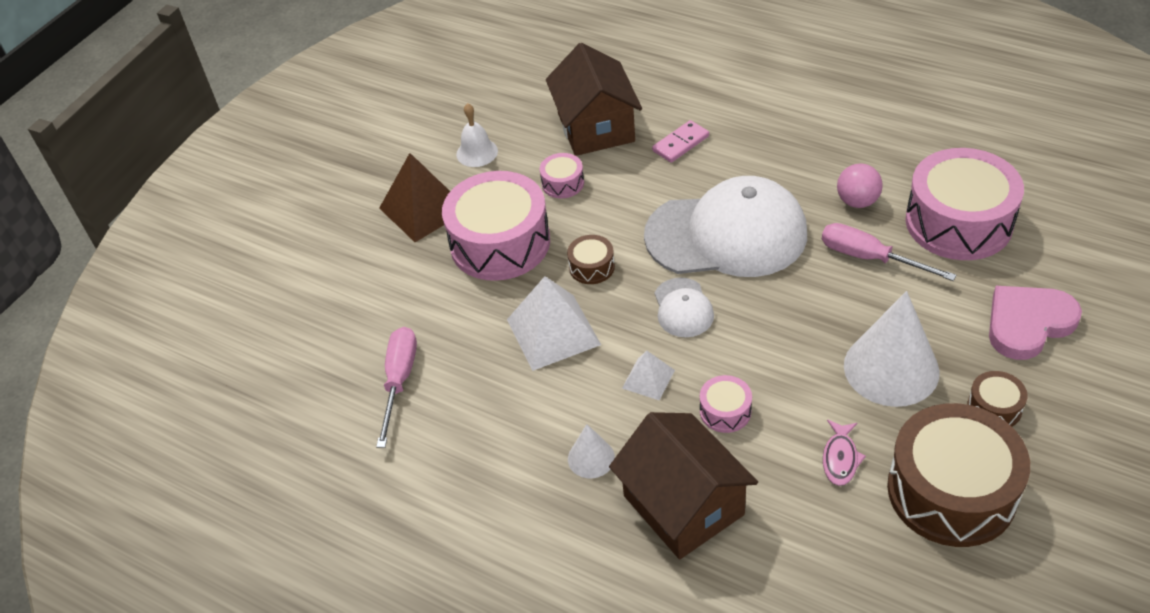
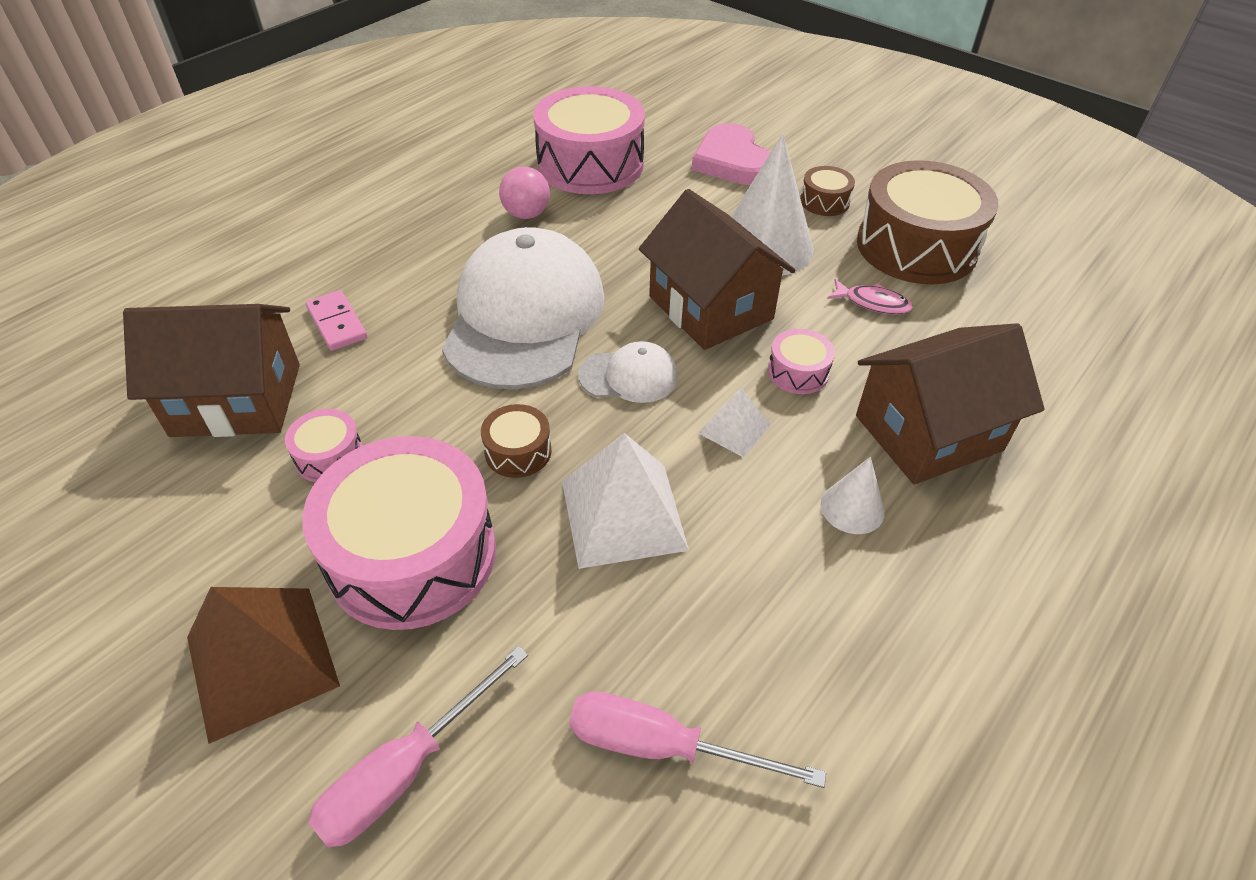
camera: 85 degrees left, 0 degrees up
white bell [456,103,498,167] -> none
pink screwdriver [822,223,956,281] -> pink screwdriver moved to [308,646,528,848]
none -> brown house [639,189,795,350]

